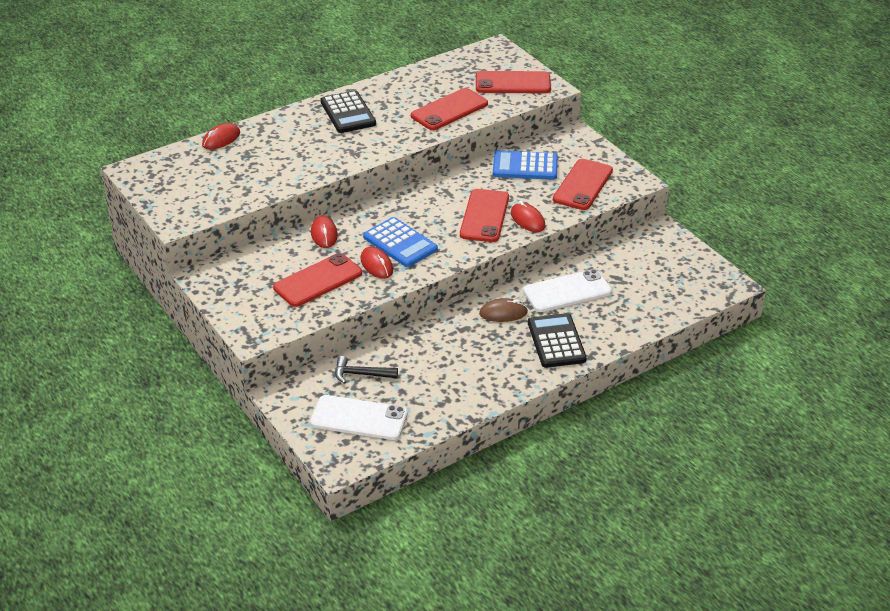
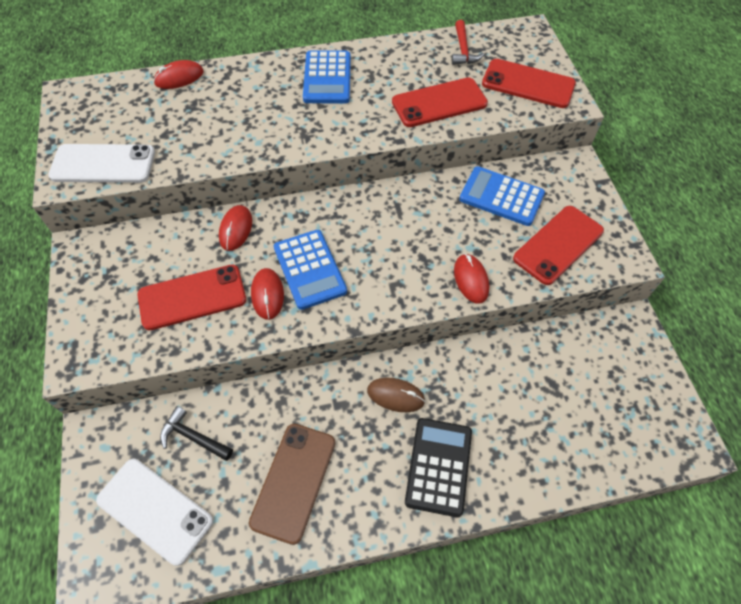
camera: 20 degrees right, 20 degrees up
black calculator [321,91,376,133] -> blue calculator [303,50,351,104]
red phone [460,189,509,242] -> none
white phone [523,269,612,312] -> white phone moved to [48,144,155,183]
none -> brown phone [249,424,335,545]
none -> red hammer [452,20,484,65]

